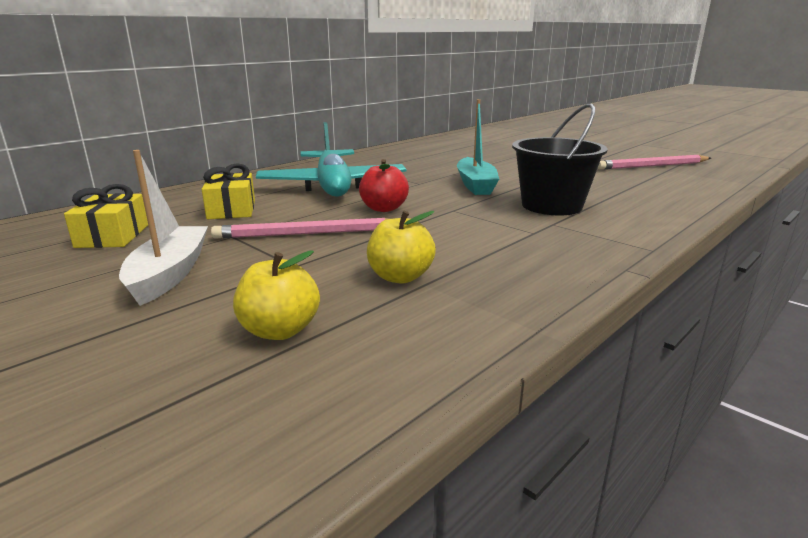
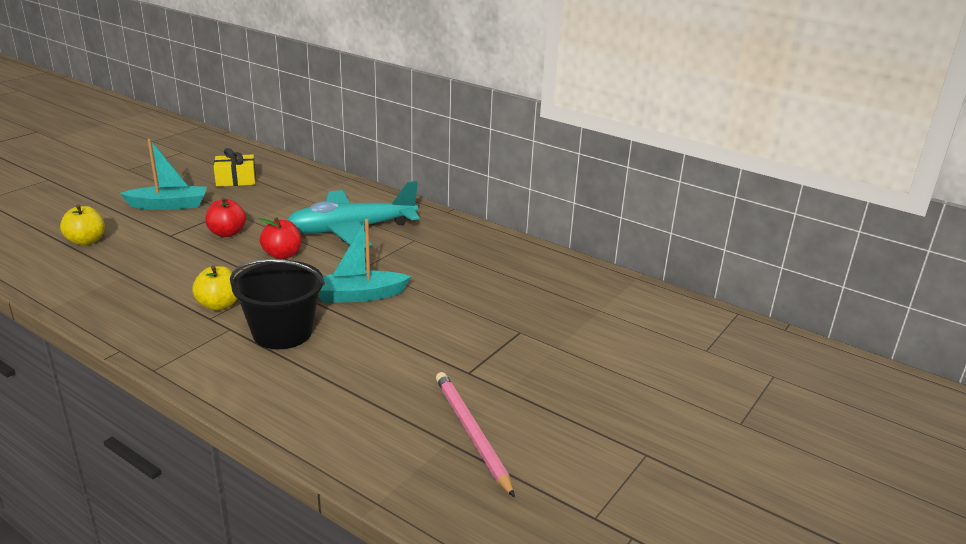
camera: 80 degrees right, 5 degrees up
white boat [119,150,208,306] -> turquoise boat [120,139,207,210]
yellow gift [202,163,255,219] -> none
pink pencil [211,218,389,239] -> red apple [205,197,246,237]
yellow apple [367,211,436,284] -> yellow apple moved to [192,265,237,311]

